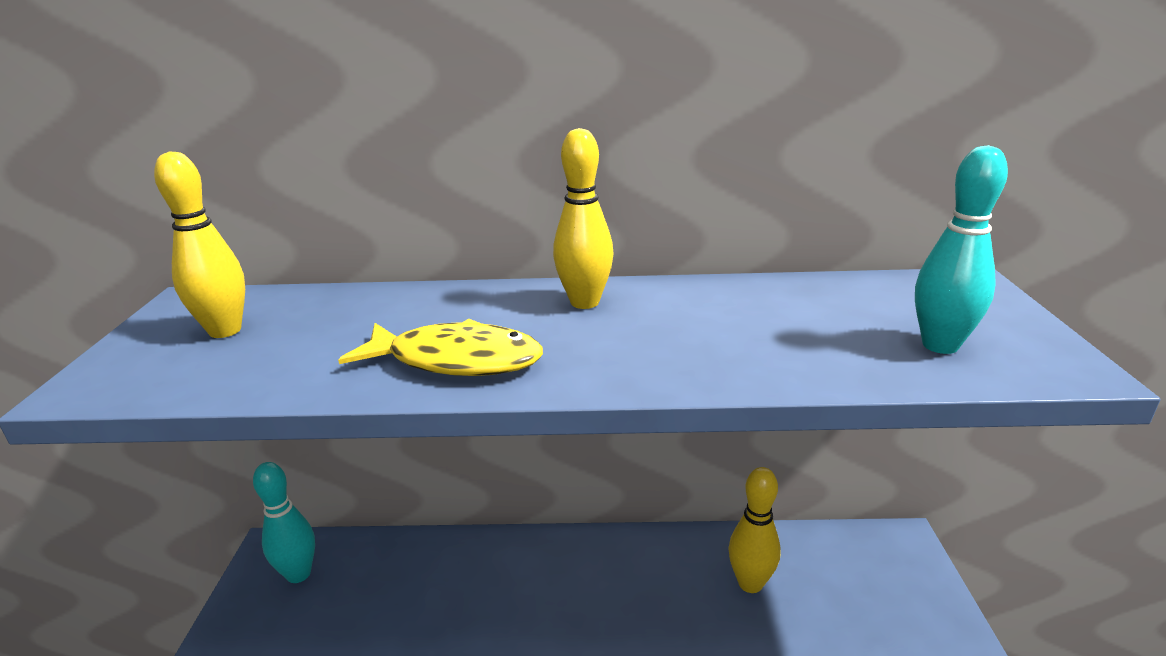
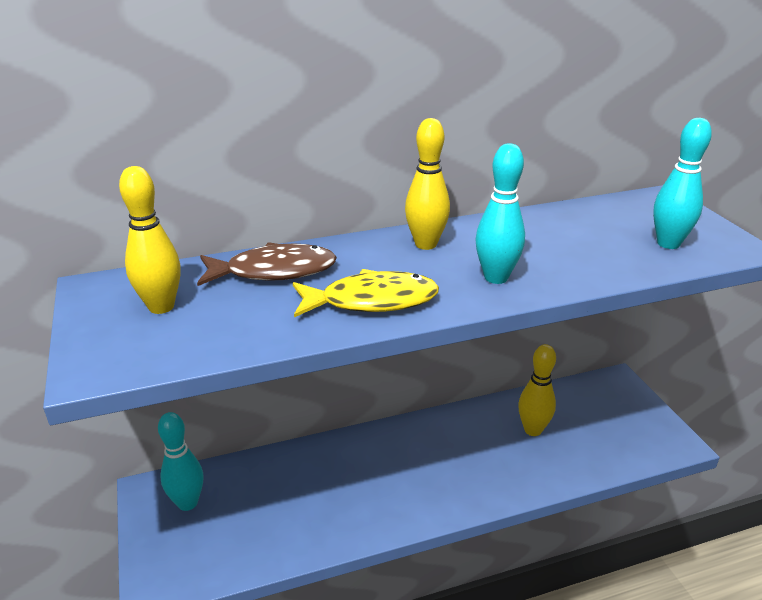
camera: 20 degrees left, 5 degrees up
none -> brown fish [197,242,337,286]
none -> turquoise bowling pin [475,143,525,284]

